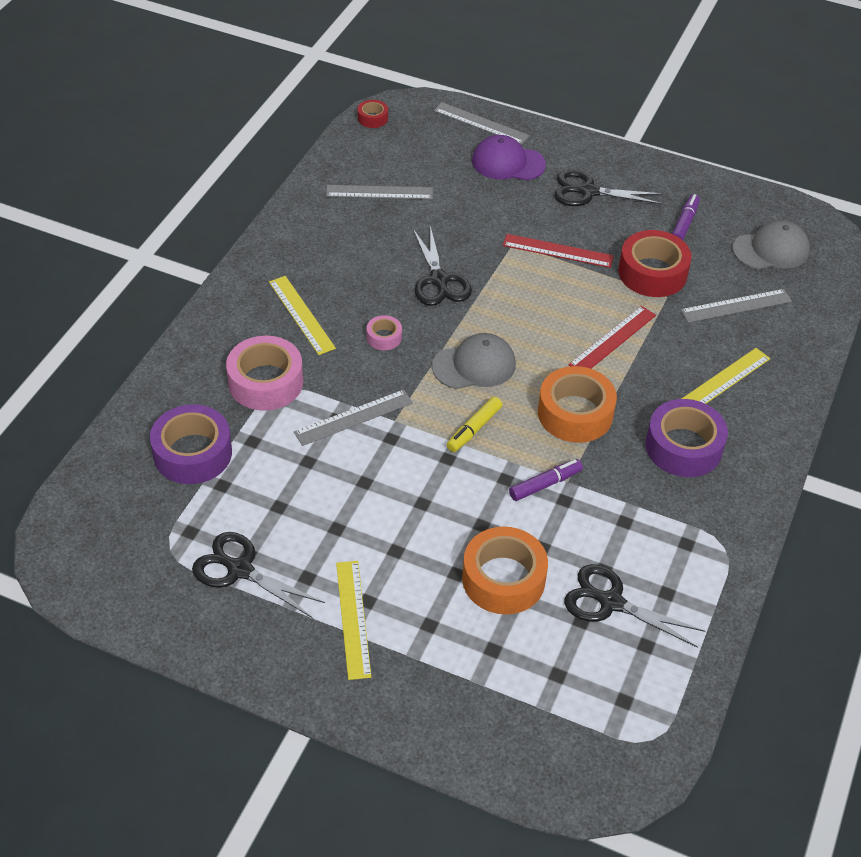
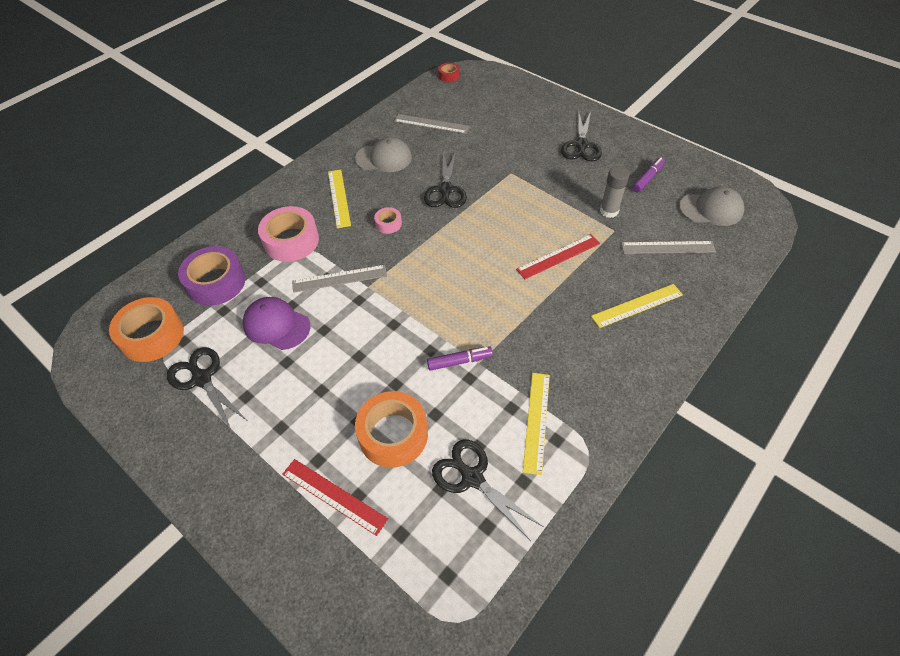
camera: 20 degrees right, 5 degrees up
yellow ruler [336,561,372,680] -> yellow ruler moved to [523,373,550,475]
grey cap [432,333,516,389] -> grey cap moved to [355,137,412,172]
grey ruler [434,102,530,145] -> none
yellow marker [447,397,502,452] -> none
purple cap [472,135,546,180] -> purple cap moved to [243,297,310,350]
red ruler [503,234,614,268] -> red ruler moved to [282,459,388,536]
orange tape [538,366,617,443] -> orange tape moved to [109,297,184,362]
black scissors [554,170,663,206] -> black scissors turned 105 degrees counterclockwise [561,110,602,162]
red tape [618,230,692,297] -> grey glue stick [600,166,630,218]
purple tape [646,399,728,477] -> none

